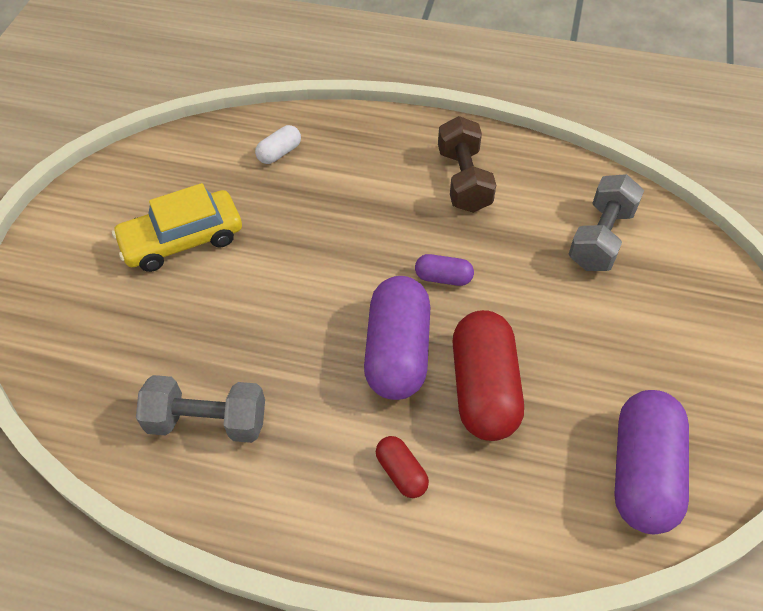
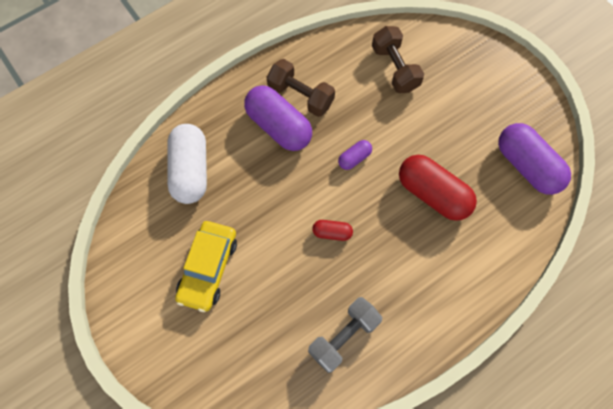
camera: 50 degrees left, 15 degrees up
white capsule [255,125,301,164] -> white capsule [167,124,207,204], size x2.10
purple capsule [364,276,430,400] -> purple capsule moved to [244,85,312,151]
red capsule [376,436,429,498] -> red capsule moved to [312,220,353,241]
grey dumbbell [569,174,644,271] -> brown dumbbell [372,26,424,93]

